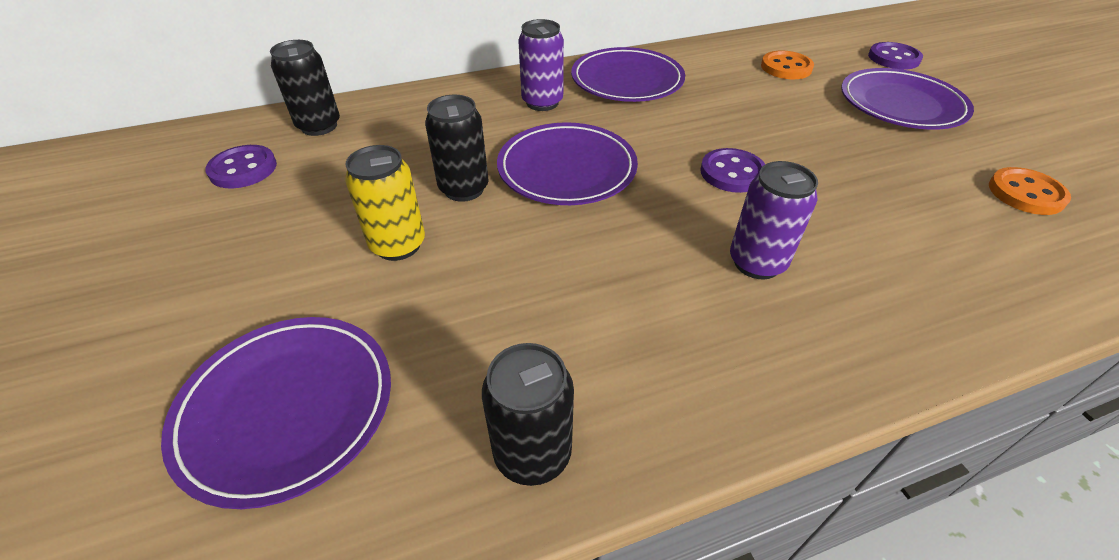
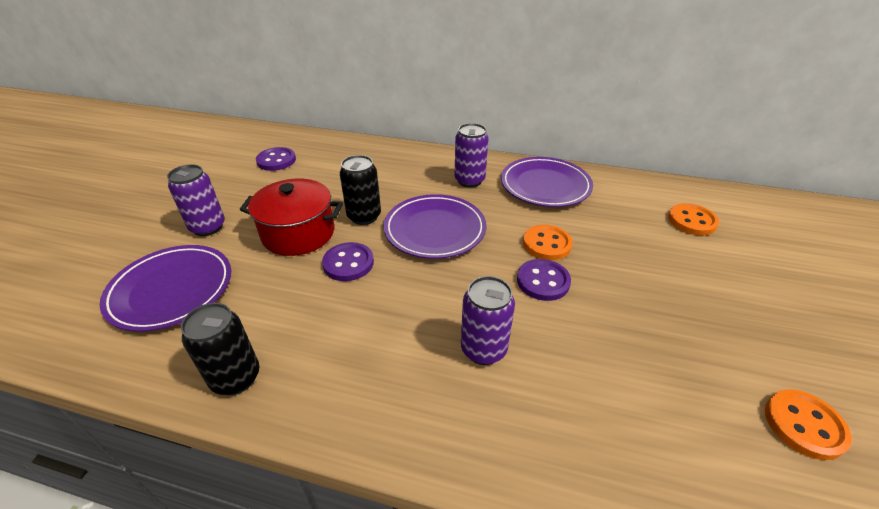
camera: 35 degrees right, 5 degrees down
black can [270,40,340,136] -> none
yellow can [345,145,425,261] -> red pot [240,179,343,256]
purple plate [841,68,974,130] -> none
purple button [868,42,923,70] -> purple button moved to [322,242,374,281]
none -> purple can [167,164,225,236]
none -> orange button [523,225,573,260]

